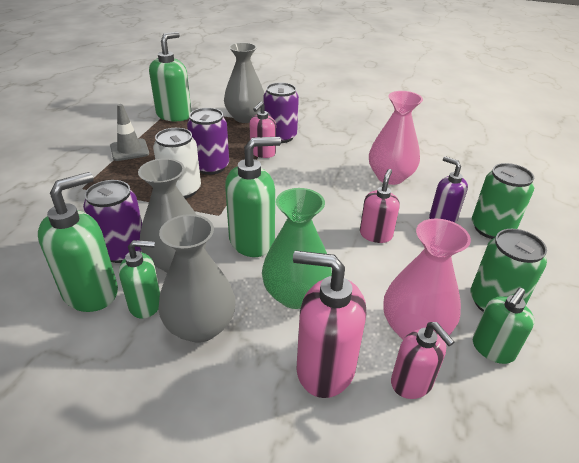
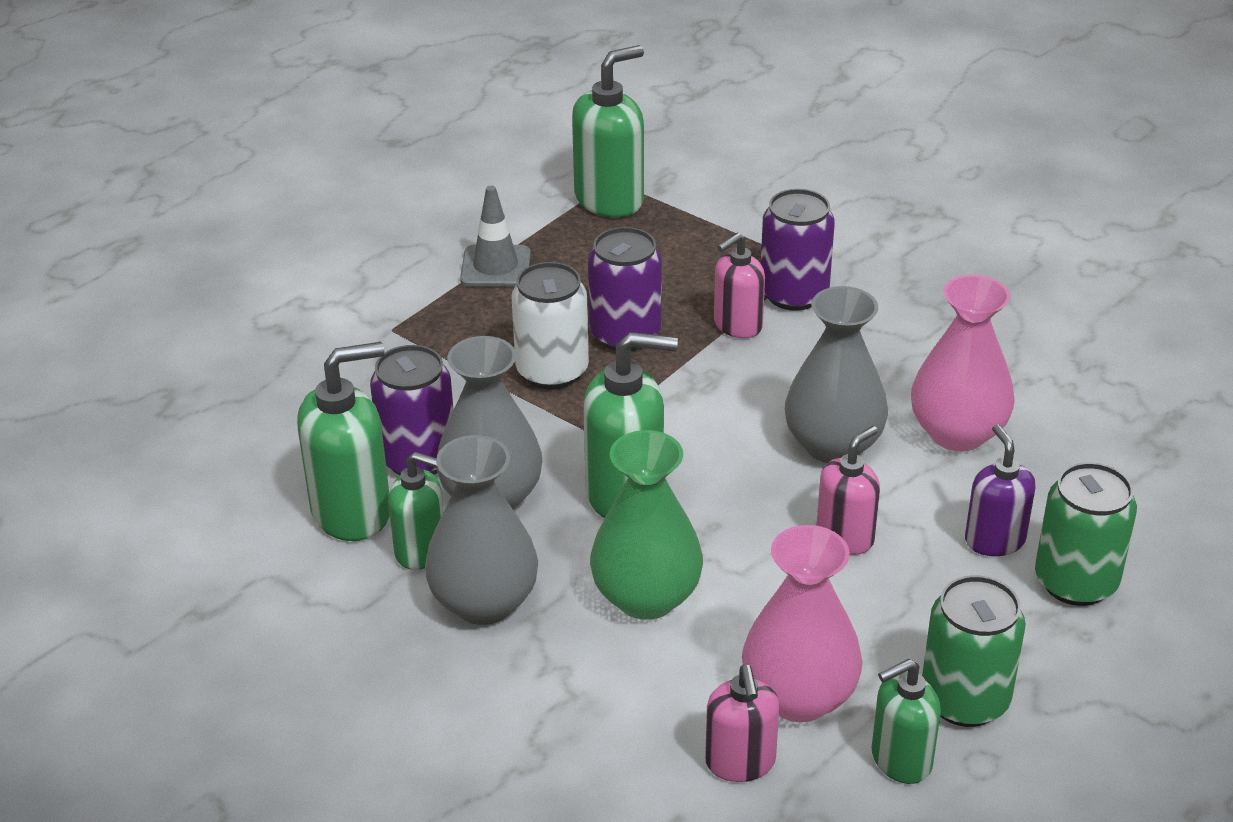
camera: 25 degrees right, 0 degrees up
grey vase [224,42,264,123] -> grey vase moved to [785,286,888,463]
pink soap dispenser [293,251,366,398] -> none

